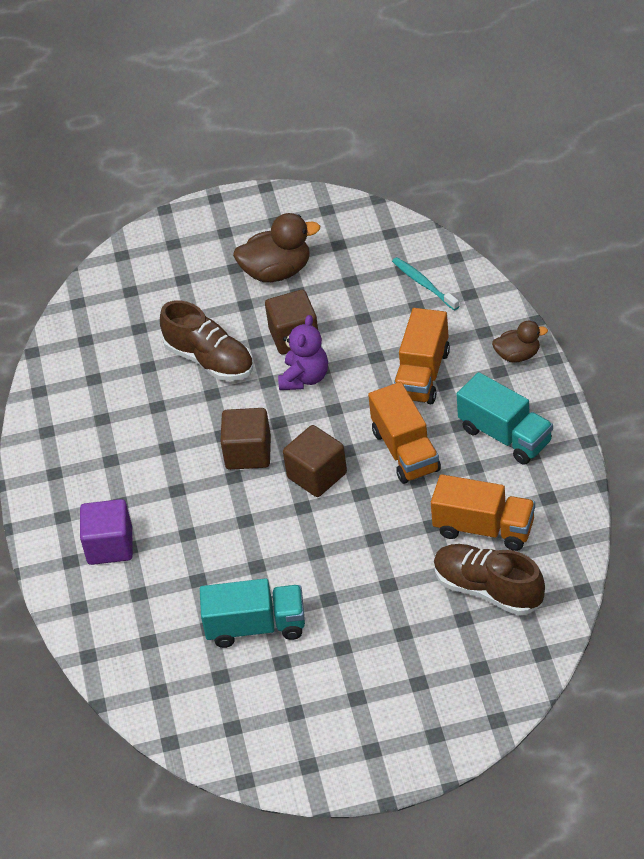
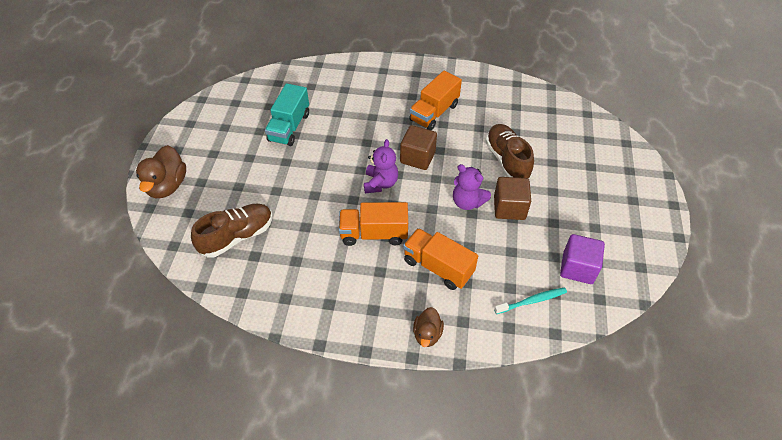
camera: 105 degrees right, 5 degrees up
purple cube [80,499,133,565] -> purple cube moved to [560,234,605,284]
brown shoe [160,300,253,381] -> brown shoe turned 105 degrees clockwise [485,124,534,179]
brown duck [233,213,320,282] -> brown duck moved to [136,145,186,198]
brown cube [283,425,347,497] -> purple teddy bear [364,139,398,194]
orange truck [431,474,535,551] -> orange truck moved to [409,71,462,130]
turquoise truck [456,372,553,465] -> none

